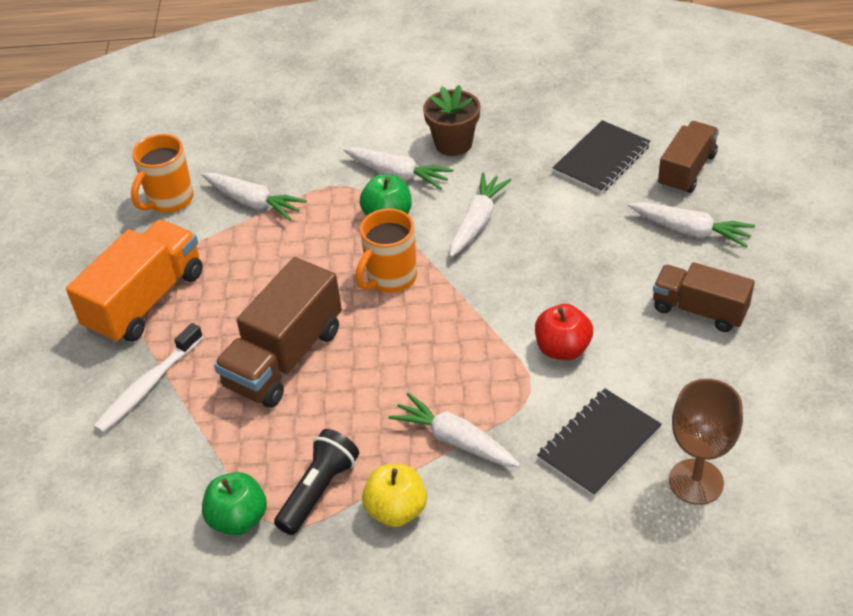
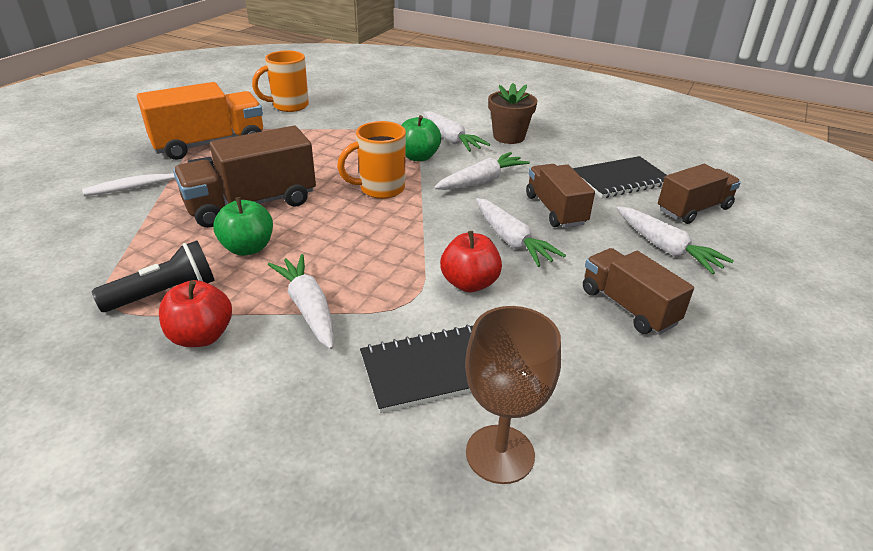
camera: 25 degrees right, 10 degrees down
white carrot [202,173,307,220] -> white carrot moved to [476,198,566,267]
green apple [202,472,267,535] -> green apple moved to [213,197,273,256]
yellow apple [362,464,427,527] -> red apple [159,280,232,347]
none -> brown truck [526,164,595,228]

